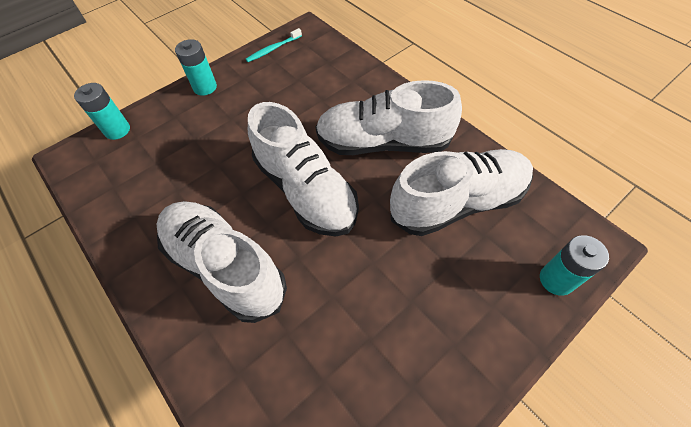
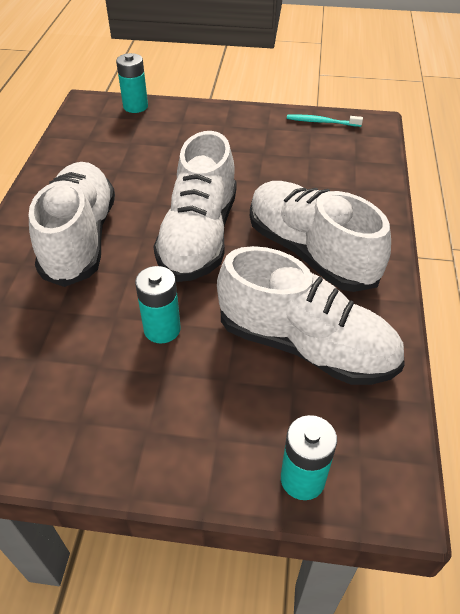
camera: 45 degrees right, 10 degrees down
turquoise battery [175,39,217,96] -> turquoise battery moved to [135,266,181,343]

